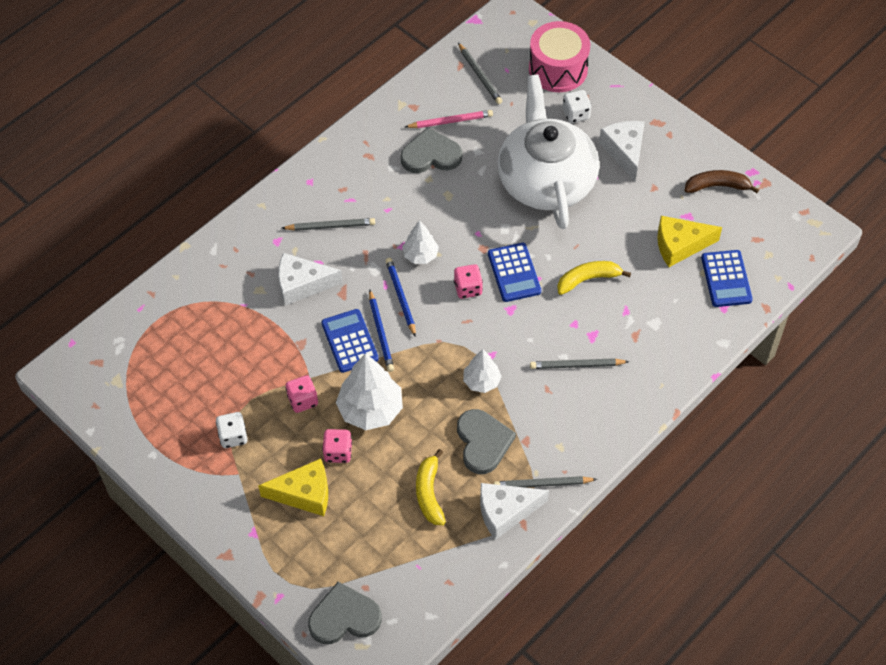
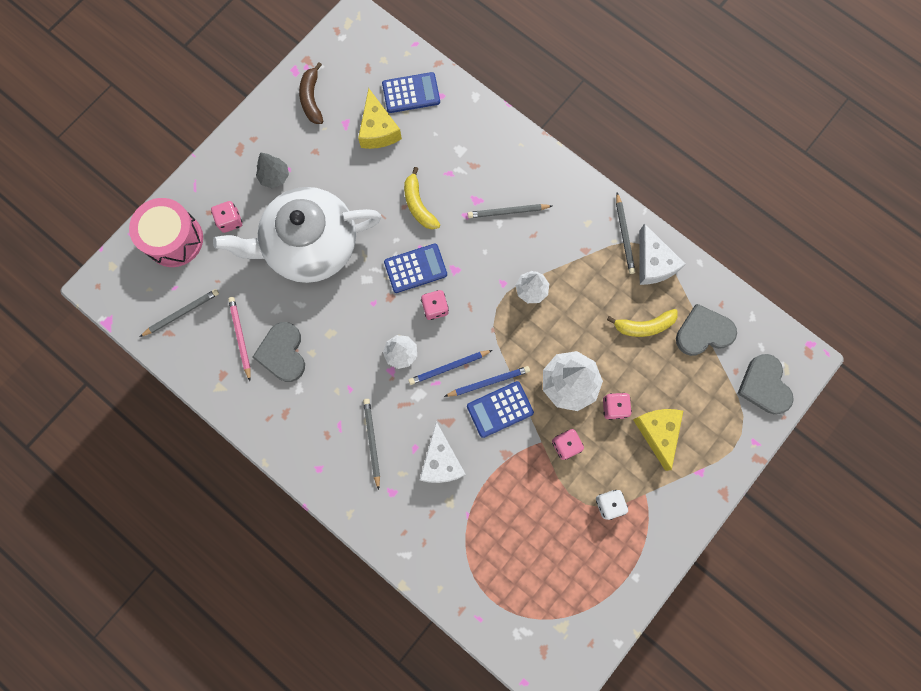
camera: 95 degrees left, 20 degrees up
grey heart [457,409,516,474] -> grey heart moved to [676,304,737,356]
grey pencil [530,358,629,369] -> grey pencil turned 90 degrees clockwise [468,204,552,218]
white dice [563,90,592,123] -> pink dice [211,201,242,233]
white cheese [599,121,645,181] -> grey tree [256,152,289,188]

